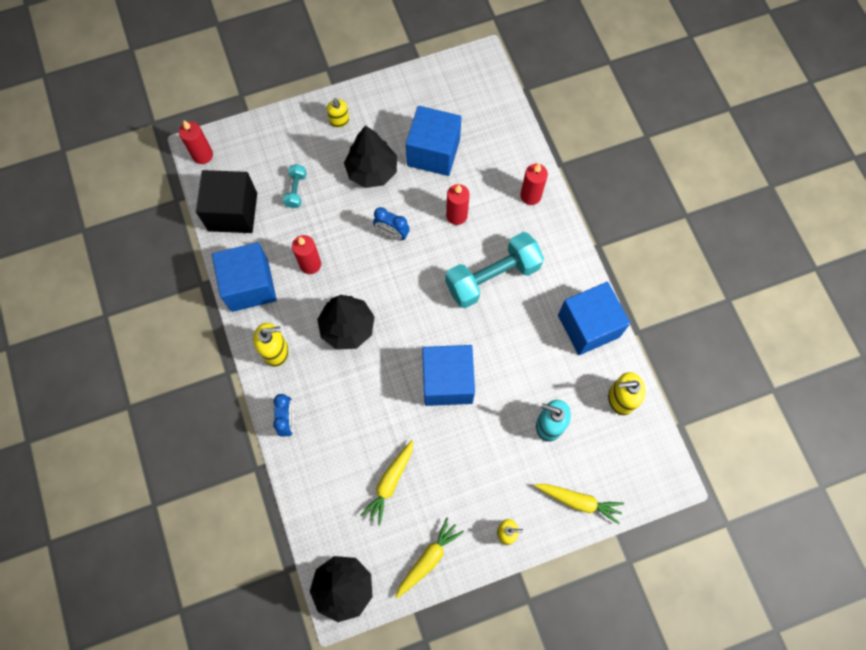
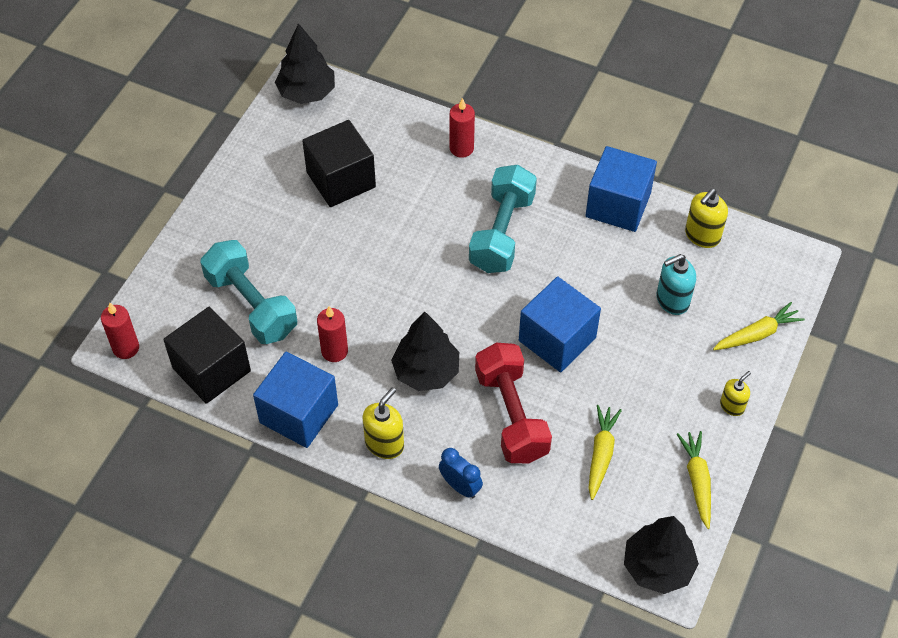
camera: 45 degrees left, 15 degrees down
turquoise dumbbell [283,164,307,208] -> turquoise dumbbell [200,240,297,344], size x2.19
yellow soap dispenser [327,98,349,128] -> none
black tree [344,125,397,188] -> black tree moved to [275,23,335,104]
yellow carrot [360,440,413,526] -> yellow carrot turned 150 degrees counterclockwise [588,405,622,500]
blue clock [373,207,410,241] -> none
blue cube [406,106,461,176] -> black cube [302,120,376,207]
red candle [446,184,470,225] -> none
none -> red dumbbell [475,343,552,463]

